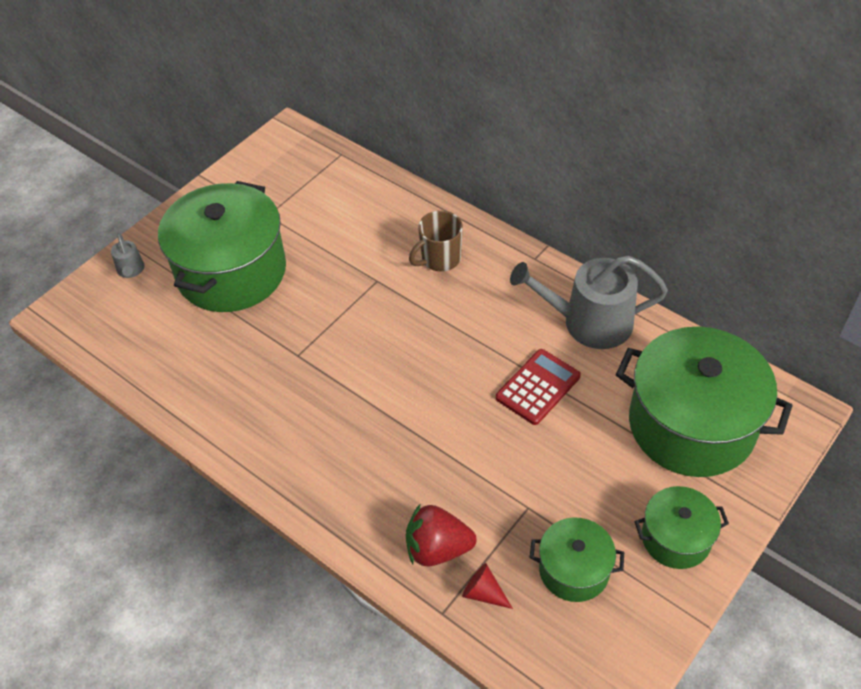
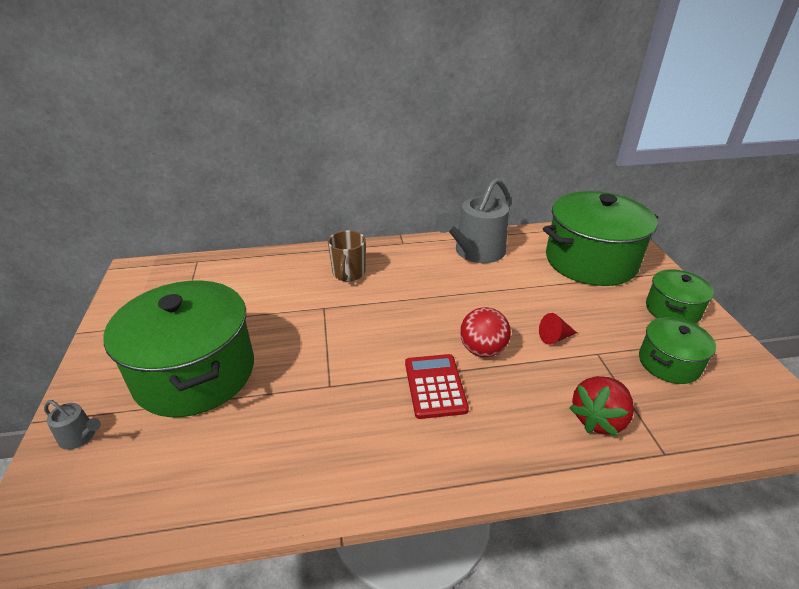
camera: 50 degrees left, 15 degrees down
red cone [462,563,513,609] -> red cone moved to [539,313,577,345]
red calculator [496,349,581,425] -> red calculator moved to [405,354,469,419]
none -> red ball [460,307,511,357]

